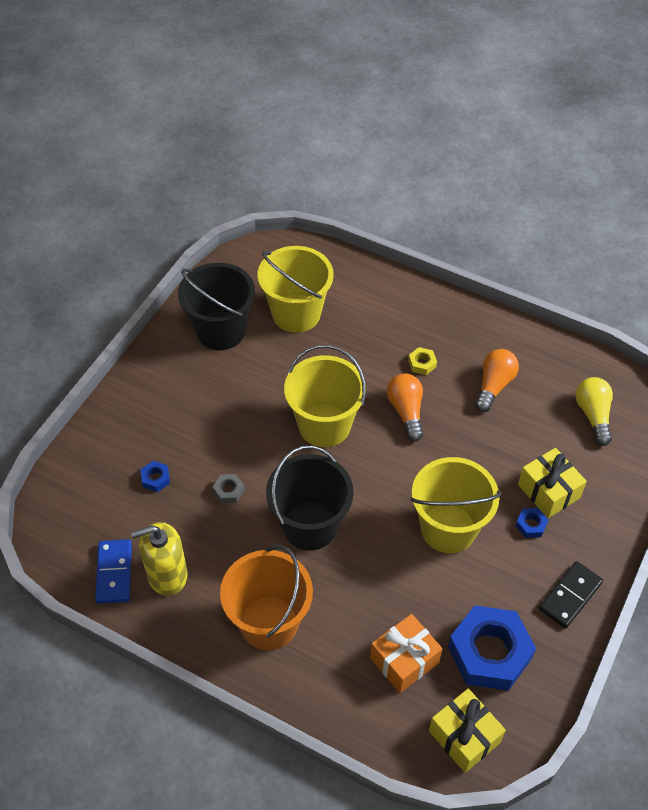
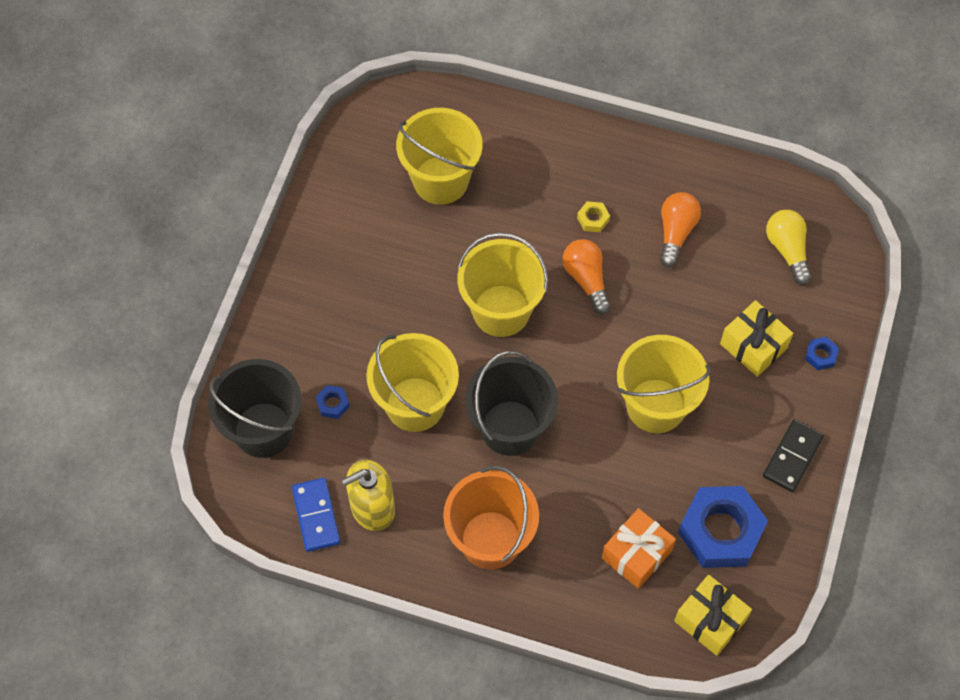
camera: 10 degrees left, 10 degrees up
black bucket [178,263,255,350] -> black bucket moved to [208,359,301,458]
grey nut [213,474,245,503] -> yellow bucket [366,333,459,432]
blue nut [515,508,549,538] -> blue nut moved to [805,337,839,370]

